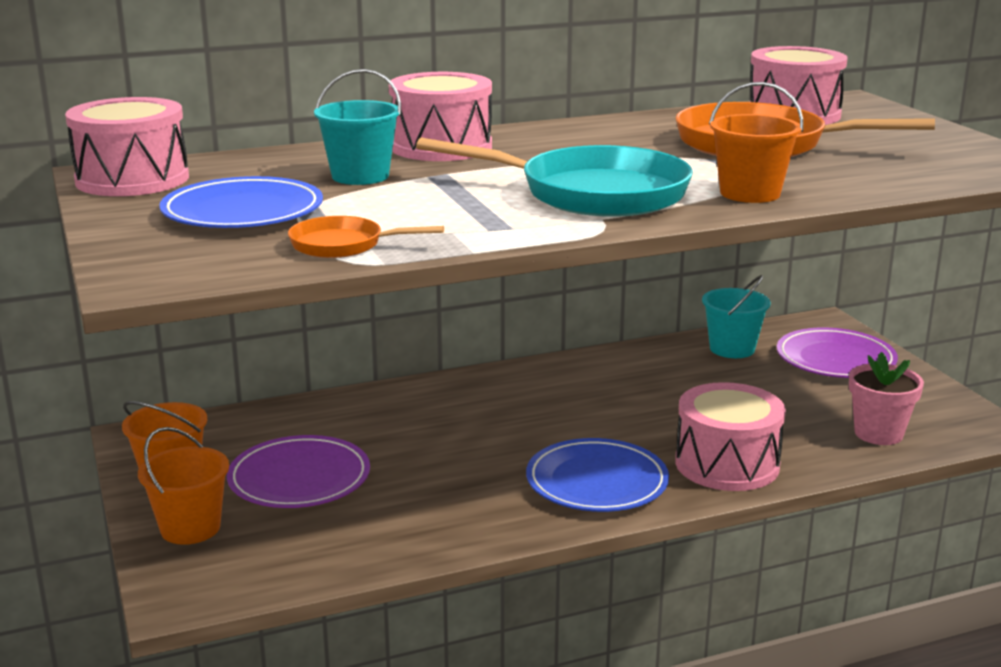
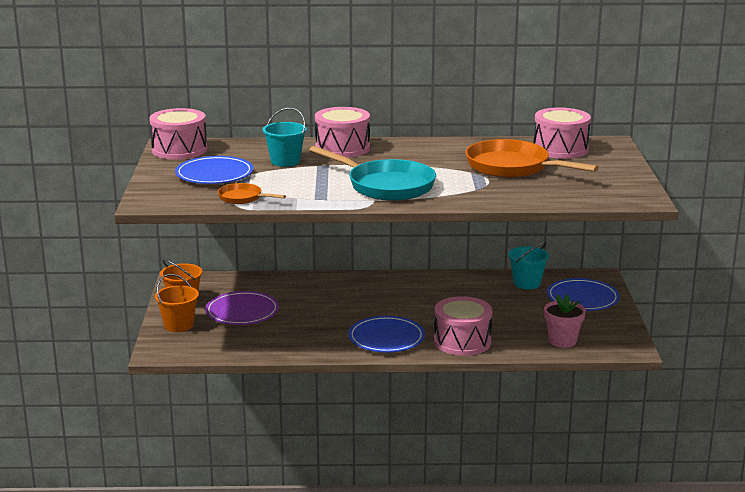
camera: 20 degrees right, 0 degrees up
orange bucket [709,82,803,203] -> none
purple plate [777,327,898,378] -> blue plate [547,278,620,311]

